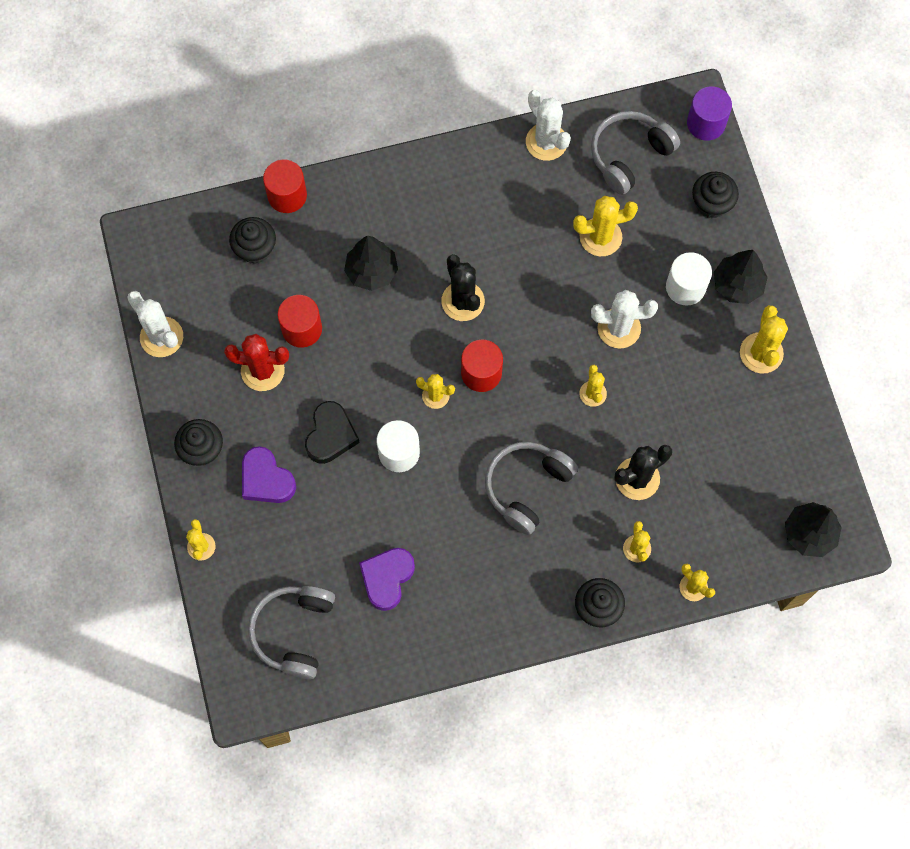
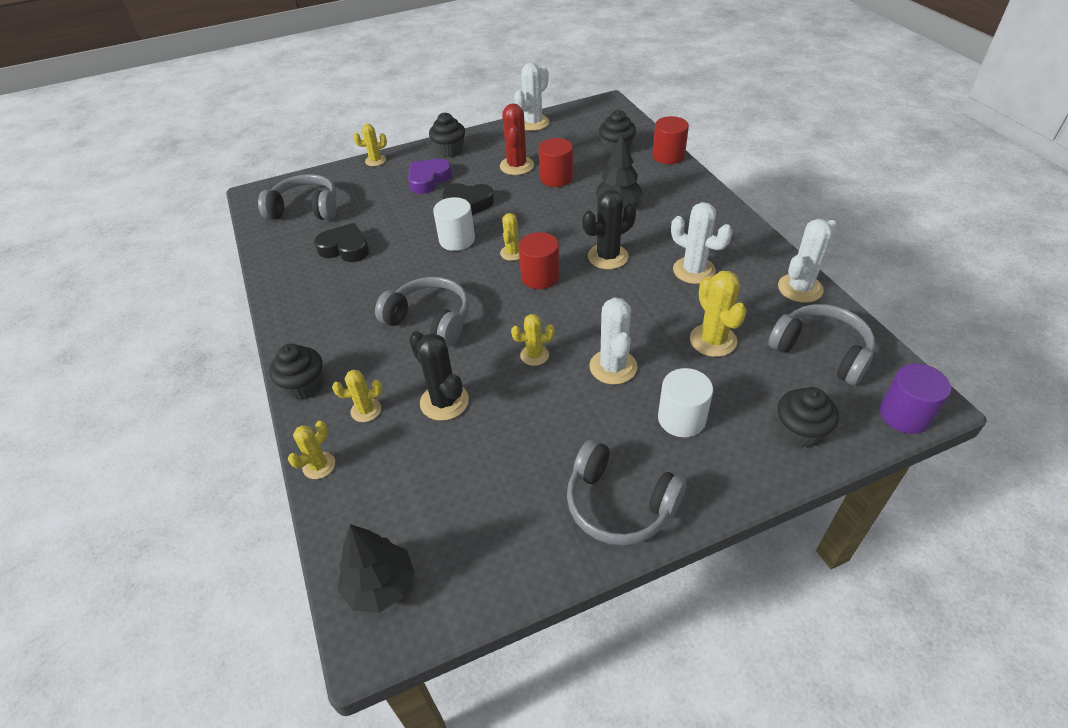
camera: 85 degrees right, 25 degrees down
purple heart [359,548,415,611] -> black heart [314,223,369,262]
black tree [714,250,768,304] -> none
yellow cactus [740,305,788,374] -> grey headphones [567,439,686,545]
none -> white cactus [671,202,732,284]

